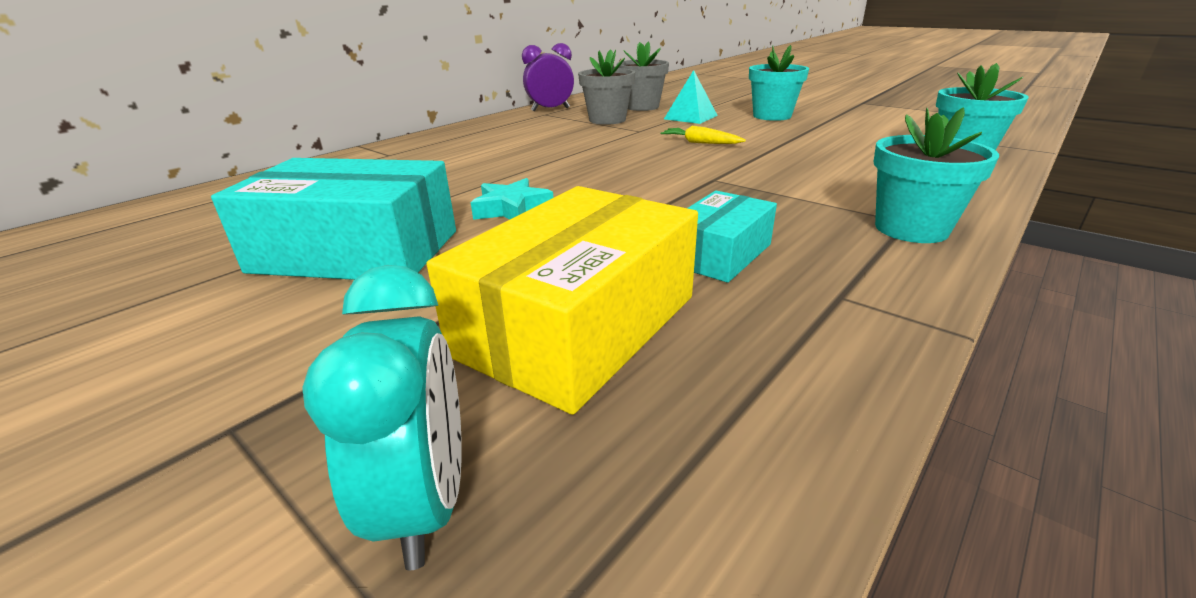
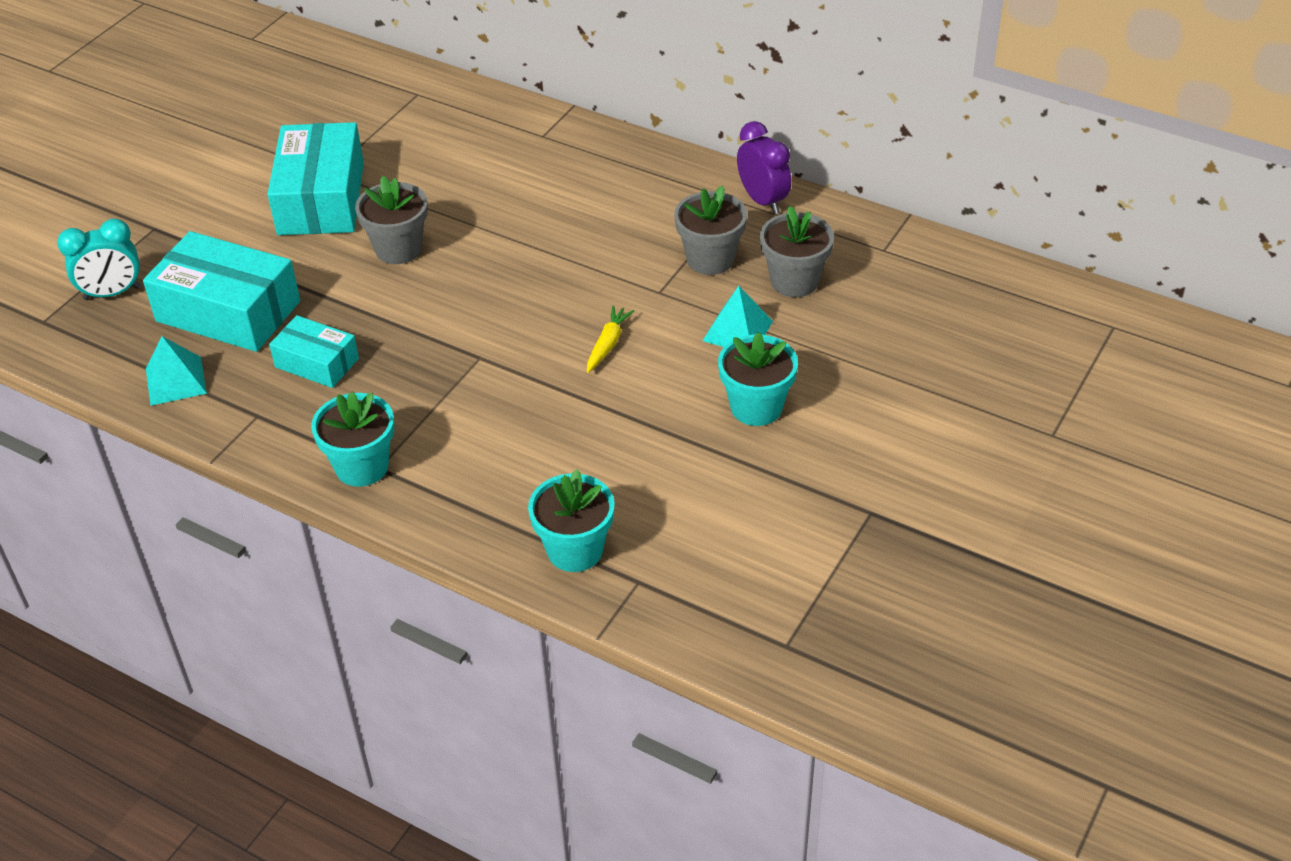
camera: 80 degrees right, 15 degrees up
yellow box [427,186,698,415] -> turquoise box [143,231,300,352]
turquoise star [471,178,553,220] -> grey flower pot [355,176,428,264]
none -> turquoise pyramid [146,336,207,406]

